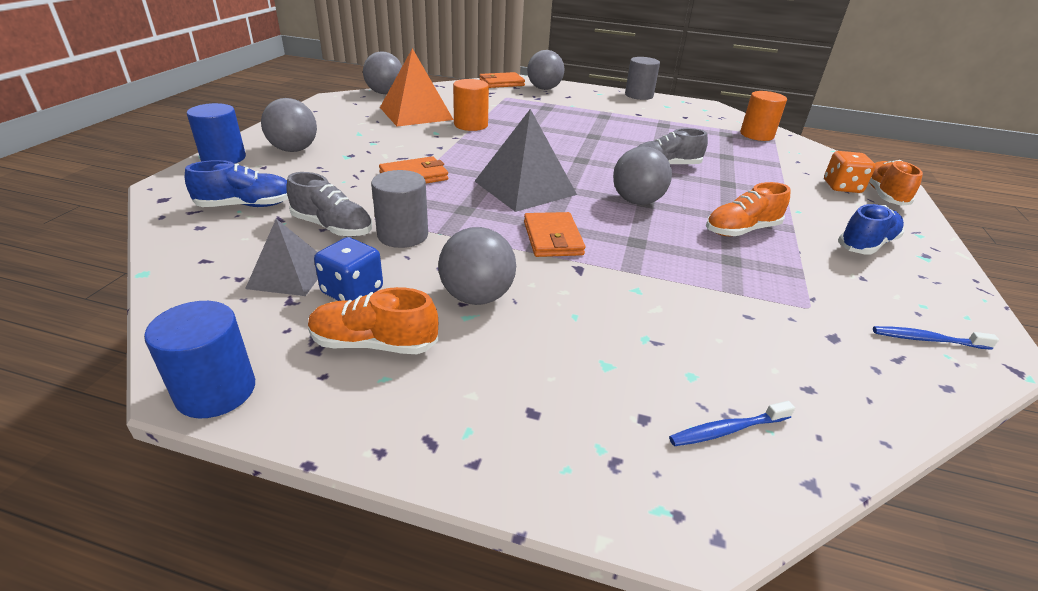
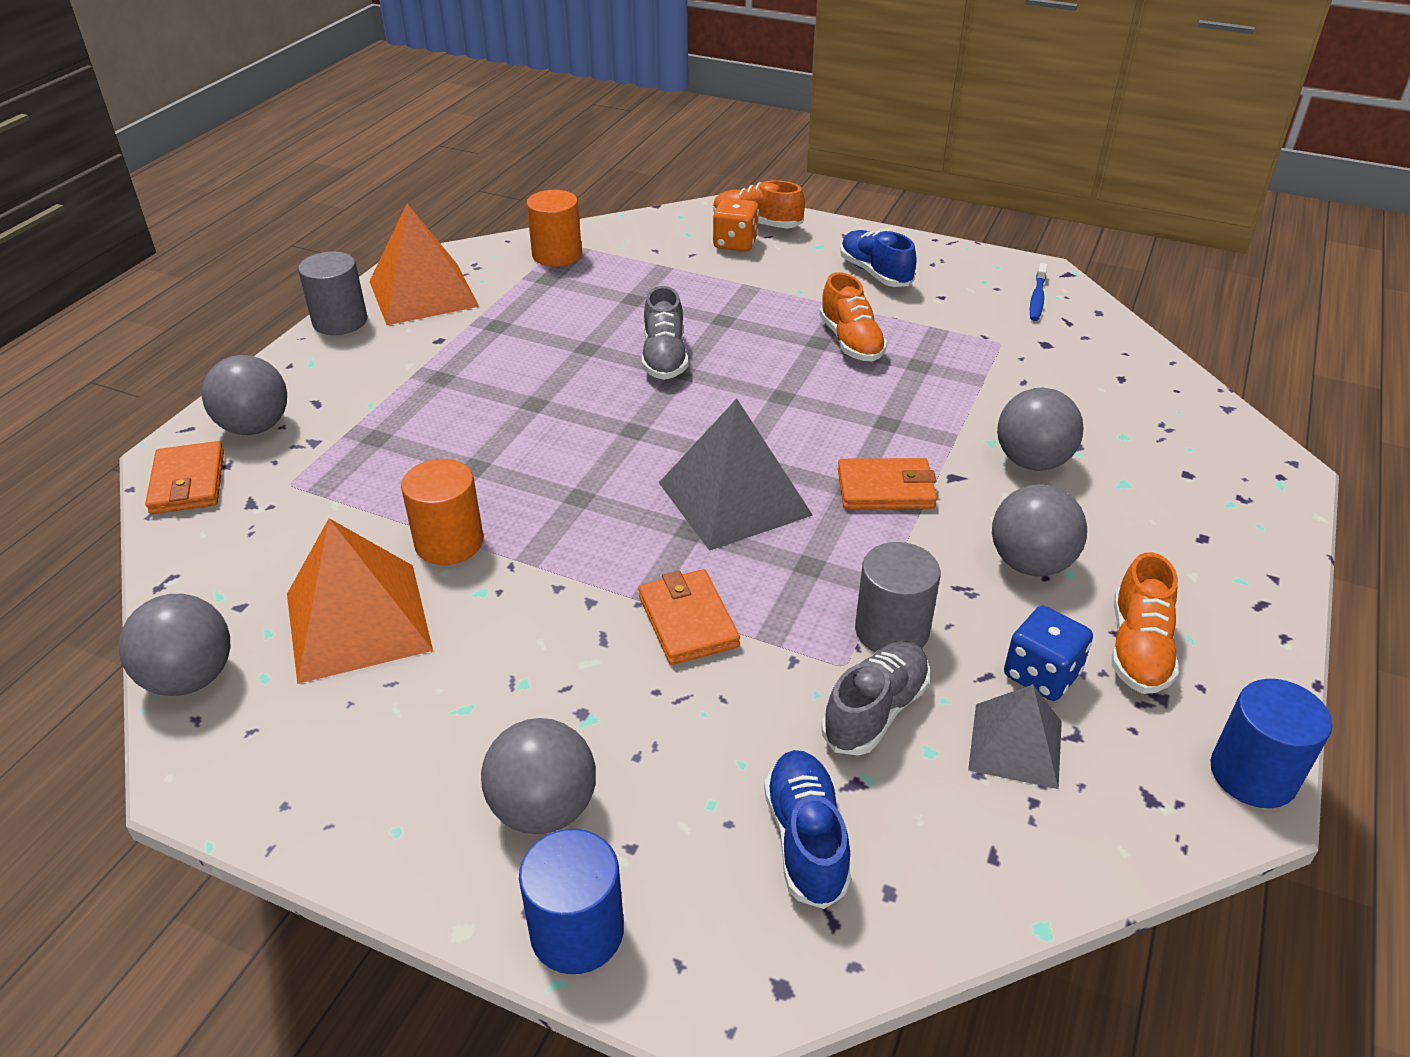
camera: 80 degrees left, 5 degrees up
grey ball [613,146,672,205] -> grey ball moved to [997,388,1083,471]
blue toothbrush [669,401,795,446] -> none
none -> orange pyramid [369,204,479,325]

